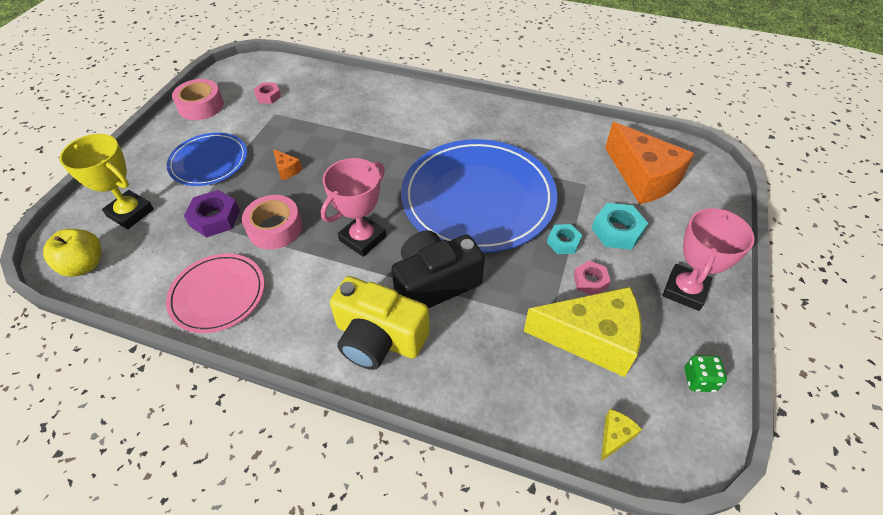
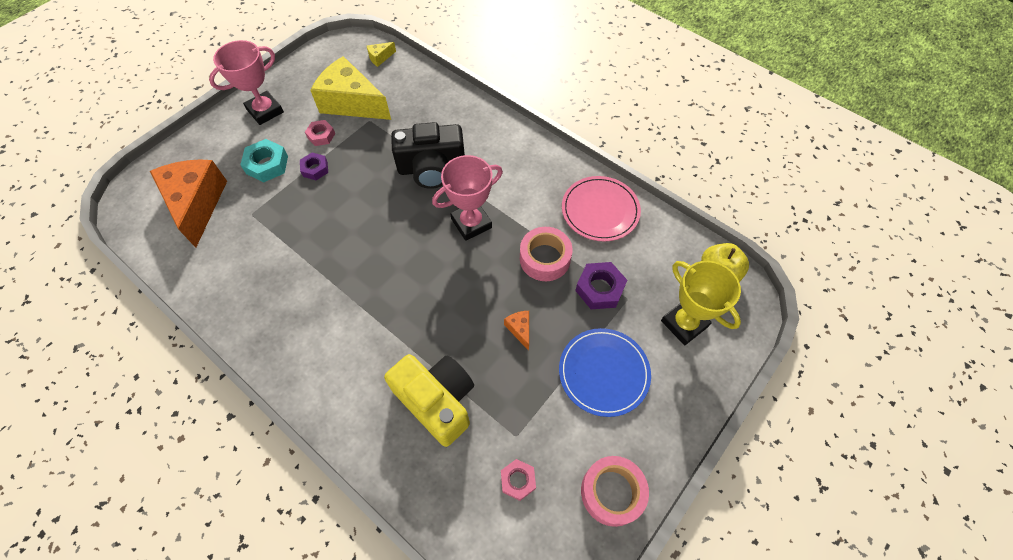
camera: 160 degrees left, 10 degrees up
yellow camera [330,276,430,370] -> yellow camera moved to [384,354,474,447]
blue plate [401,139,557,253] -> none
turquoise nut [547,224,582,254] -> purple nut [300,152,328,180]
green dice [684,355,727,392] -> none

